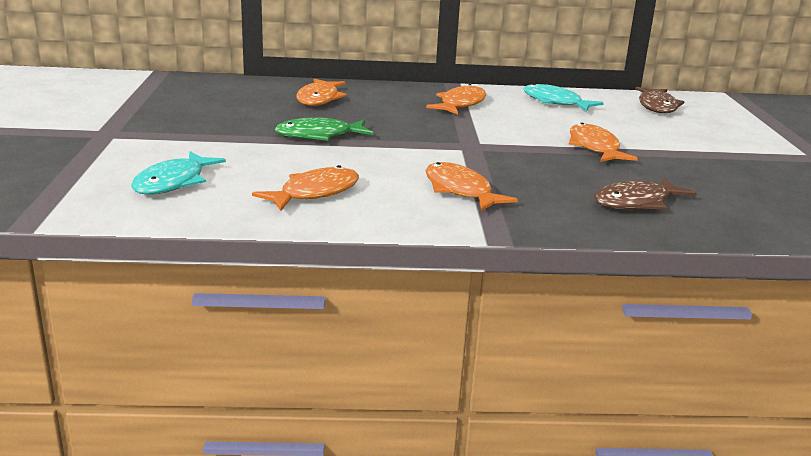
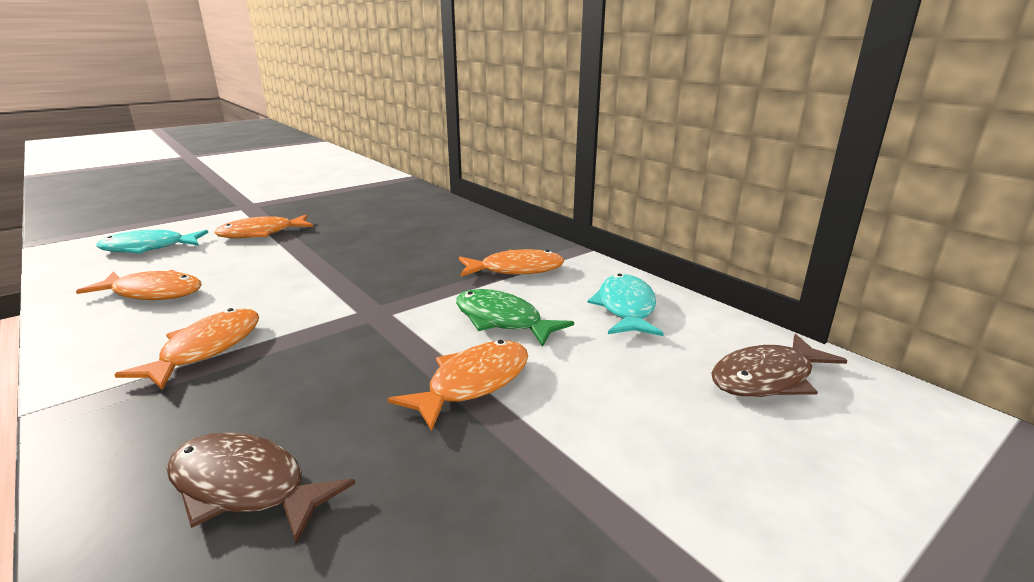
camera: 55 degrees right, 0 degrees up
green fish [275,117,373,141] -> green fish moved to [456,289,574,347]
orange fish [296,79,347,106] -> orange fish moved to [214,214,313,238]

